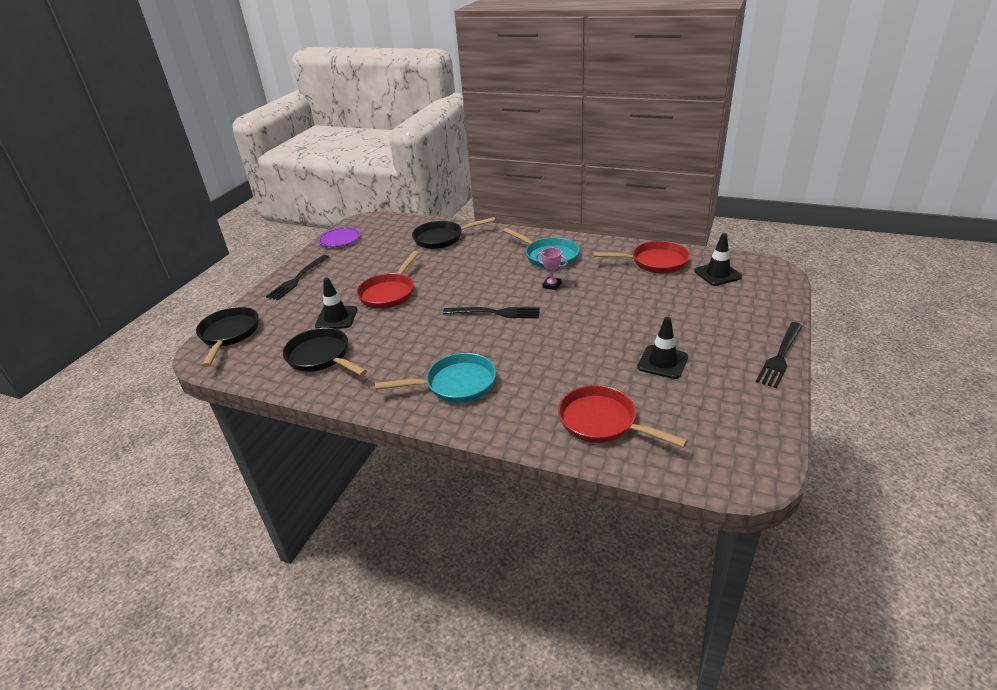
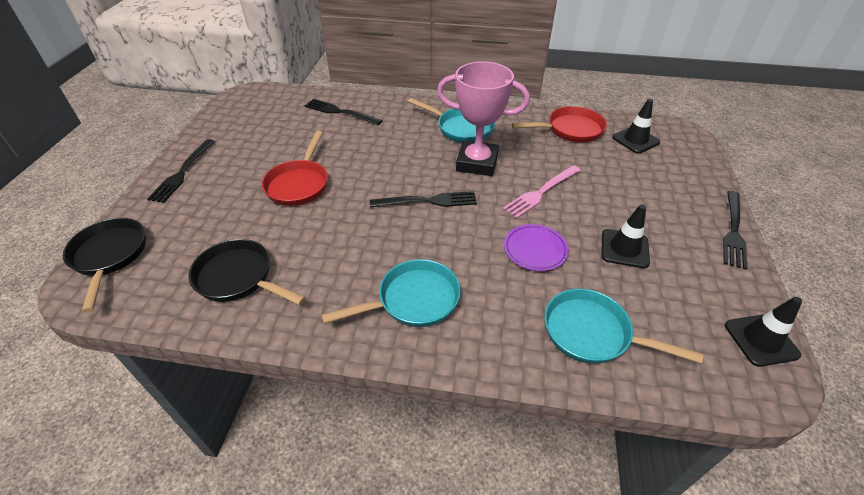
camera: 15 degrees left, 10 degrees up
black traffic cone [315,278,357,329] -> black traffic cone moved to [725,297,802,367]
purple plate [318,227,361,247] -> purple plate moved to [504,224,569,271]
black pan [412,217,496,249] -> black fork [305,99,383,125]
pink trophy [536,248,568,290] -> pink trophy [437,61,530,176], size x2.35
red pan [558,385,688,448] -> turquoise pan [545,289,703,364]
none -> pink fork [503,165,581,218]

